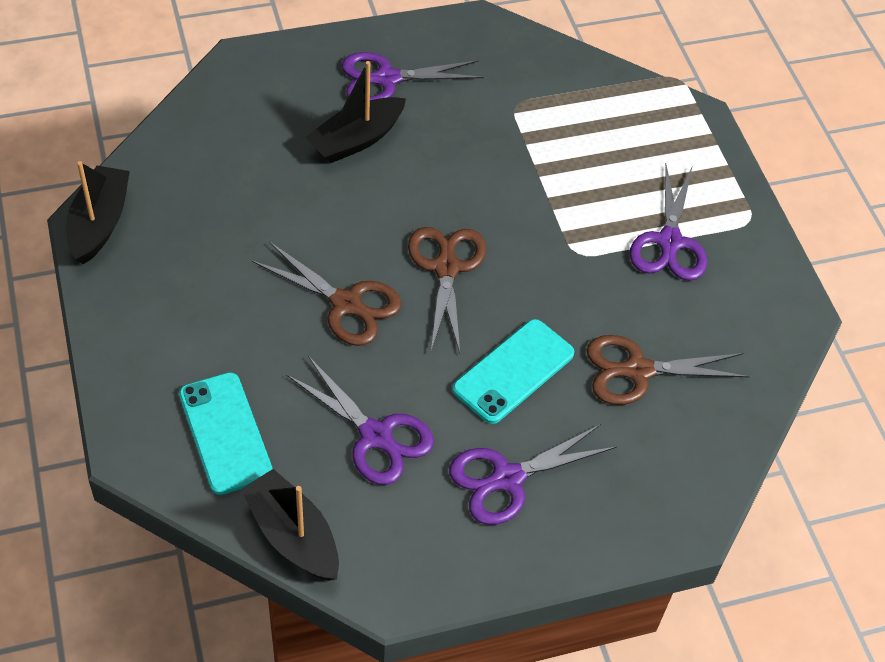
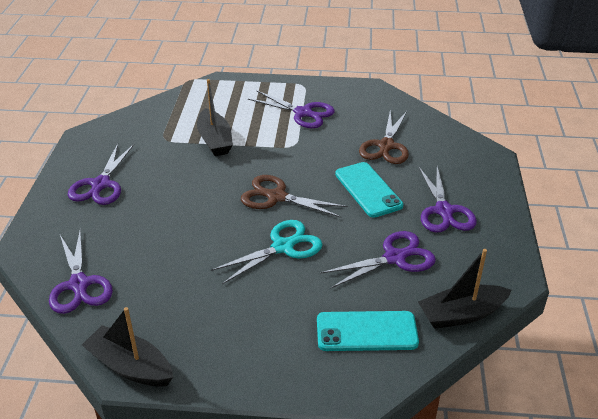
camera: 65 degrees left, 15 degrees down
brown scissors [252,241,402,346] -> turquoise scissors [211,220,323,284]
black boat [306,61,406,163] -> black boat moved to [197,79,233,156]
none -> purple scissors [49,230,113,314]

